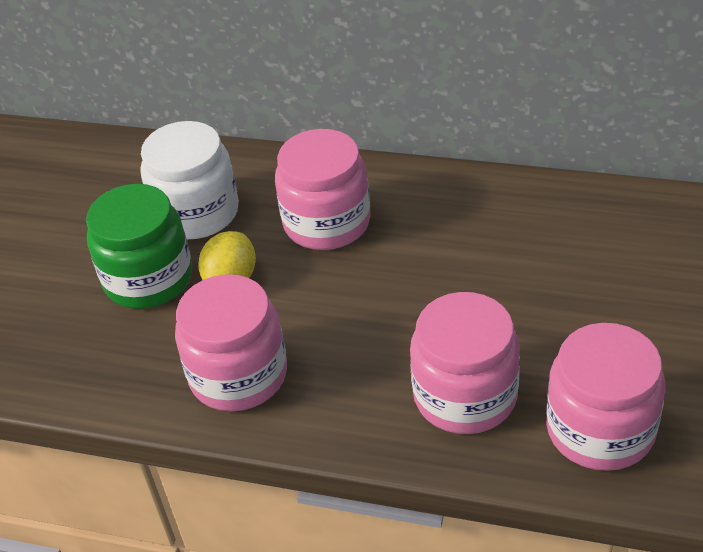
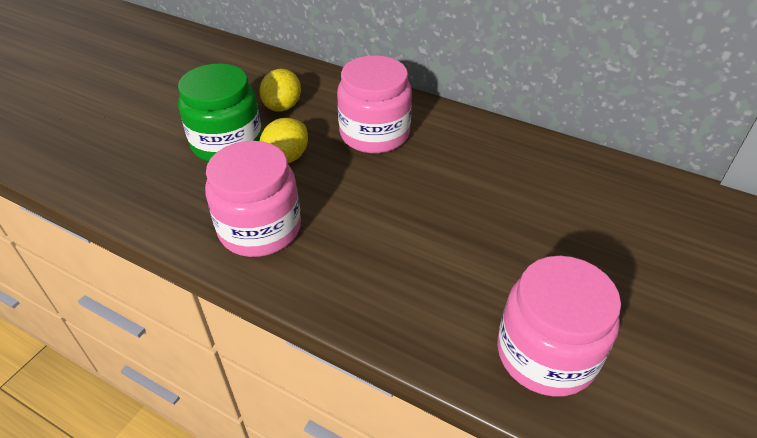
camera: 10 degrees right, 0 degrees up
white jar [141,121,239,239] -> yellow lemon [259,69,301,112]
pink jar [410,292,520,434] -> none

